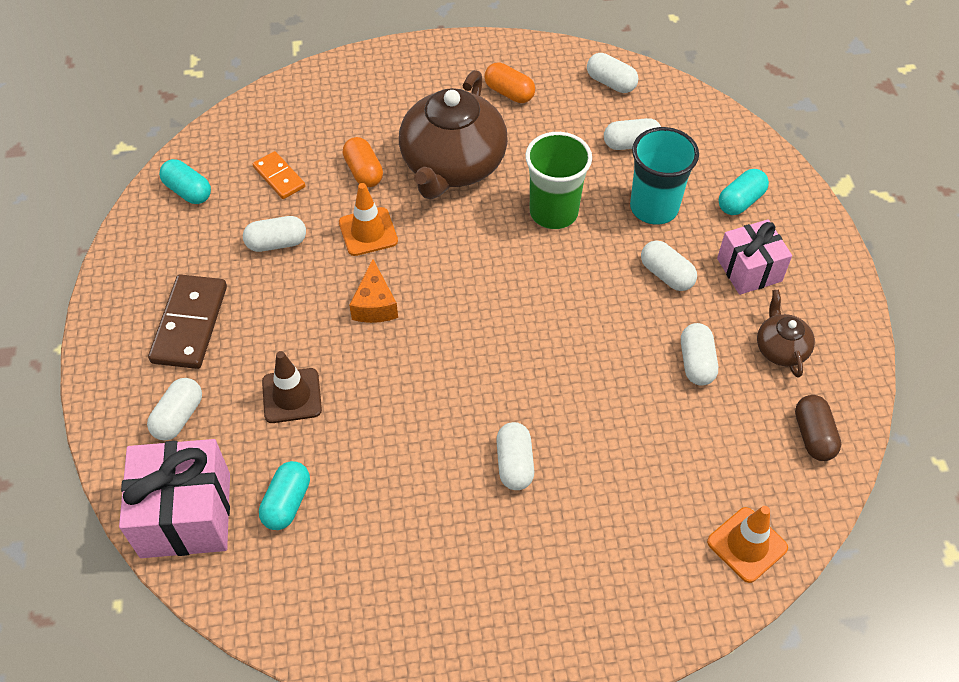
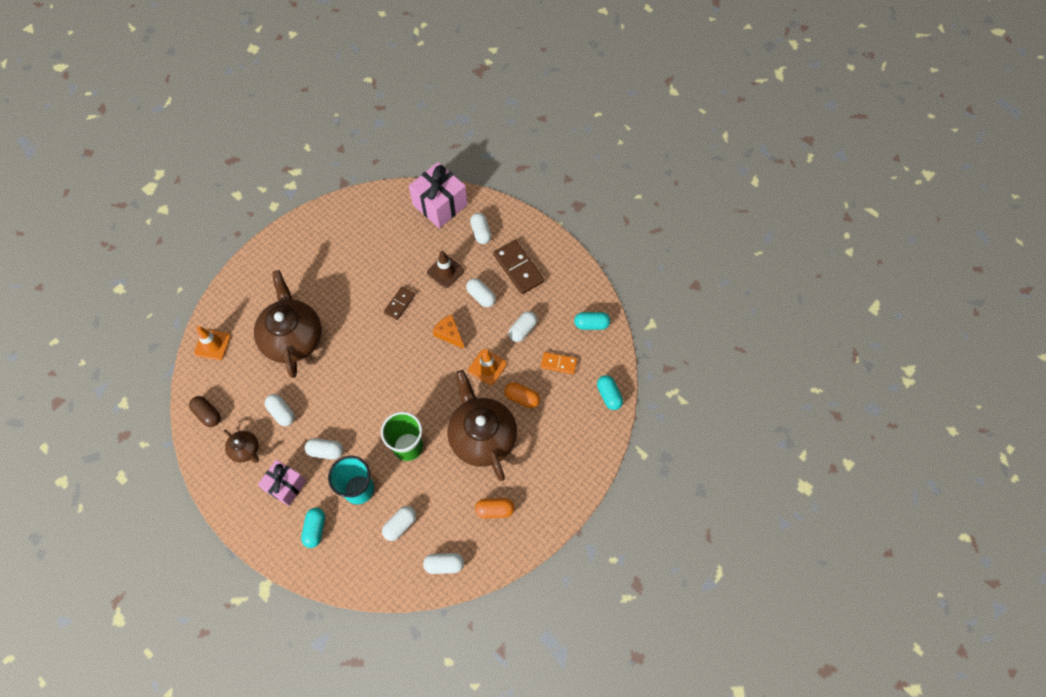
camera: 140 degrees right, 10 degrees up
turquoise capsule [259,461,310,530] -> turquoise capsule moved to [597,375,623,410]
white capsule [496,422,534,490] -> white capsule moved to [466,278,496,307]
none -> brown teapot [254,270,322,378]
none -> brown domino [384,287,415,320]

